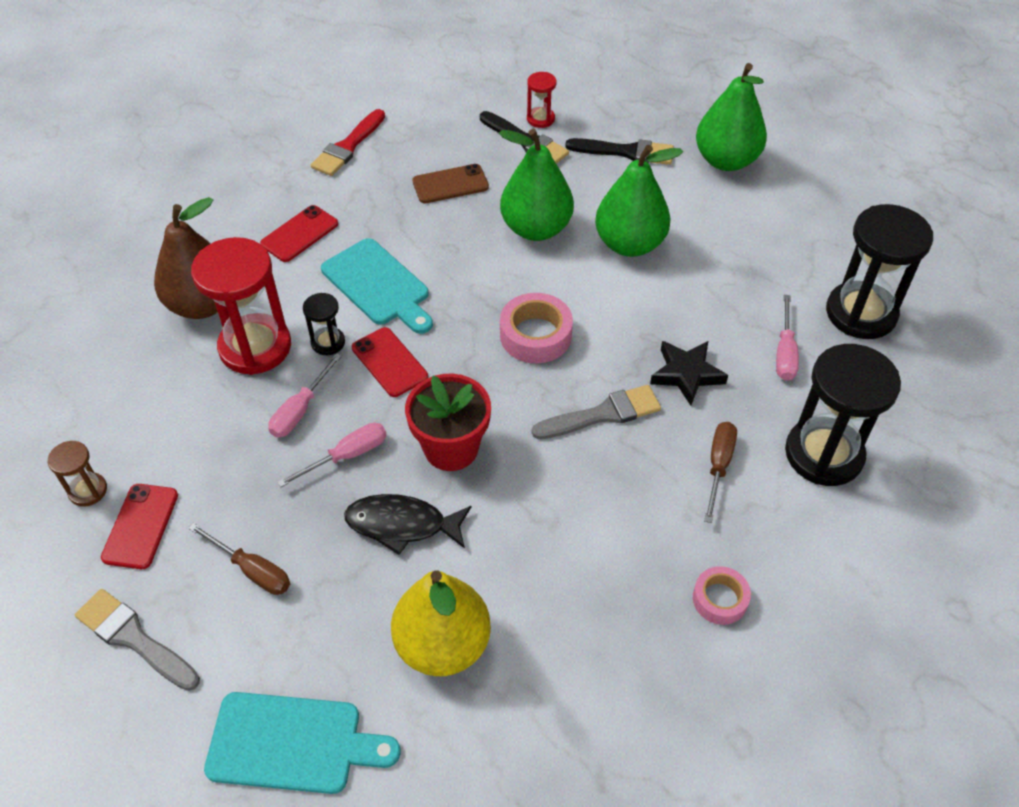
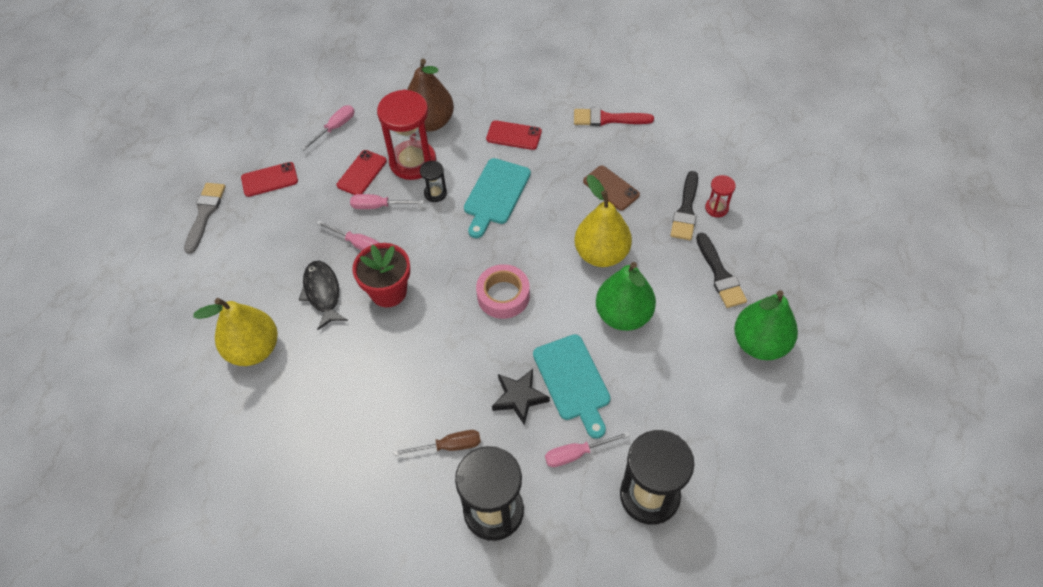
camera: 65 degrees right, 5 degrees up
brown hourglass [48,441,107,506] -> none
brown screwdriver [188,523,290,595] -> none
turquoise cutting board [204,692,401,794] -> turquoise cutting board moved to [533,334,611,439]
red phone [352,327,428,397] -> red phone moved to [337,150,387,195]
green pear [499,129,574,241] -> yellow pear [575,175,632,267]
grey brush [531,385,661,439] -> none
pink tape [693,566,751,625] -> none
none -> pink screwdriver [301,105,355,150]

